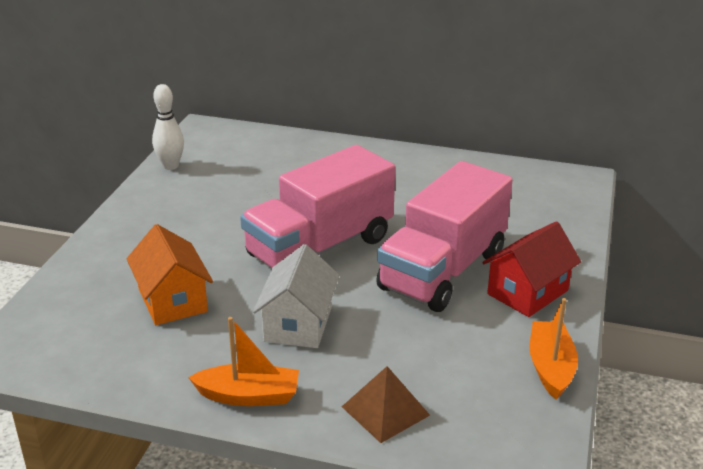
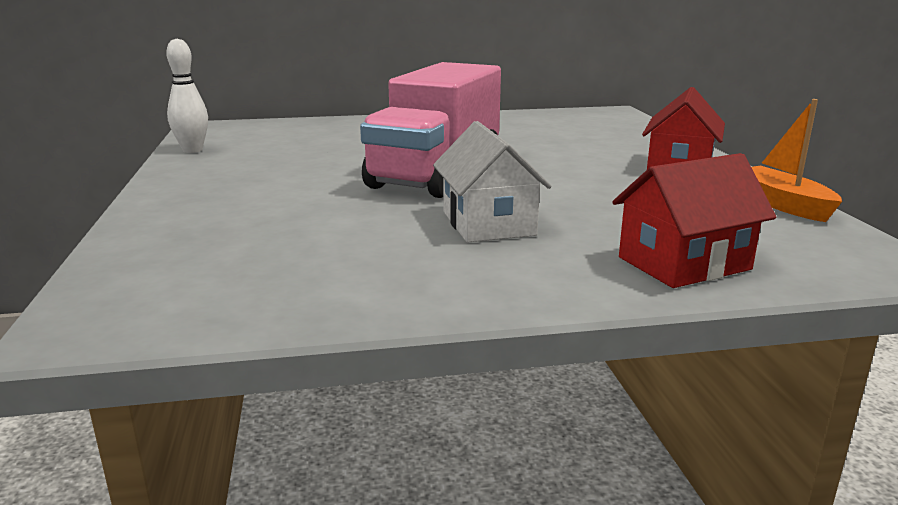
camera: 25 degrees left, 10 degrees down
orange house [127,224,213,325] -> none
orange boat [188,317,299,406] -> none
brown pyramid [342,366,430,443] -> red house [612,153,776,288]
pink truck [376,161,513,312] -> none

